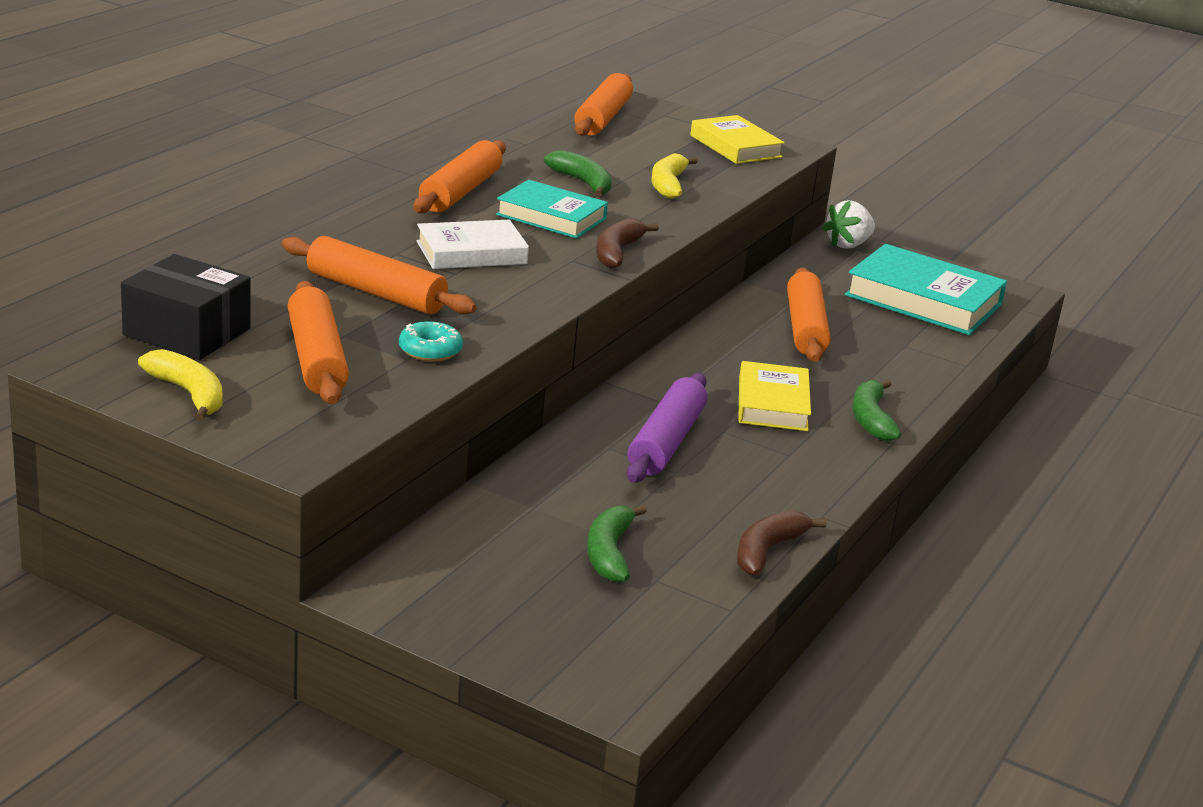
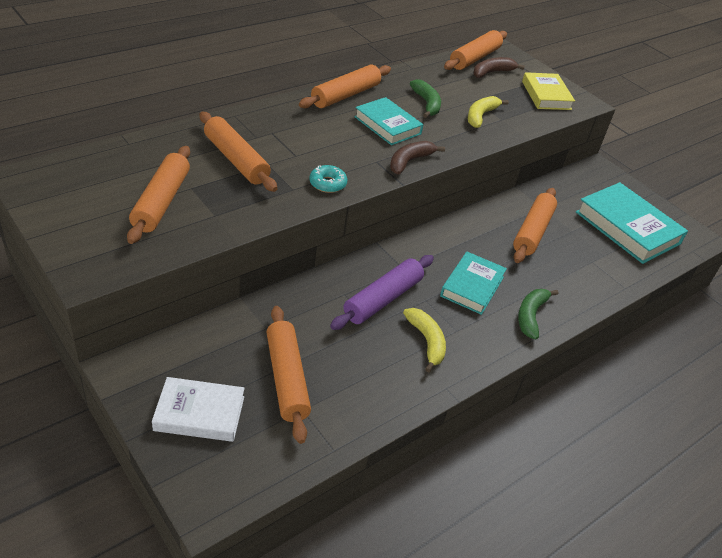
camera: 20 degrees right, 15 degrees up
black box [121,254,251,360] -> none
yellow banana [138,349,223,422] -> yellow banana moved to [403,308,446,373]
turquoise donut [399,321,463,362] -> turquoise donut moved to [309,165,348,193]
white book [416,220,529,269] -> white book moved to [152,377,245,442]
green banana [587,505,647,583] -> orange rolling pin [266,306,311,444]
brown banana [737,510,827,575] -> brown banana moved to [473,57,525,78]
yellow book [738,361,811,431] -> turquoise book [440,252,507,315]
white strawberry [822,200,875,249] -> none

